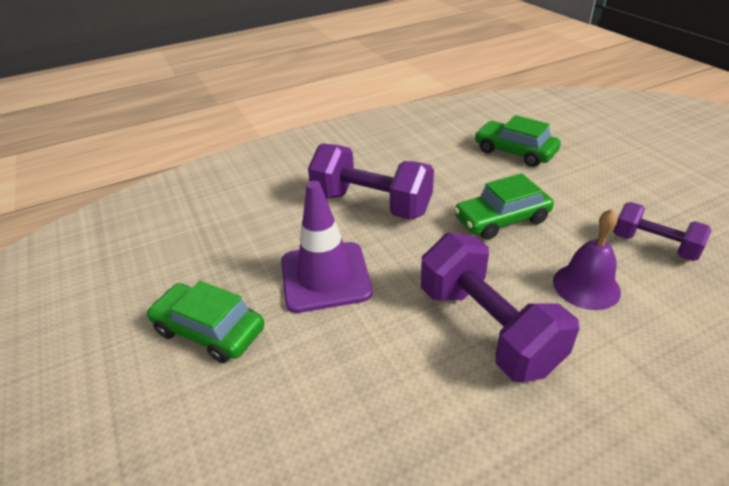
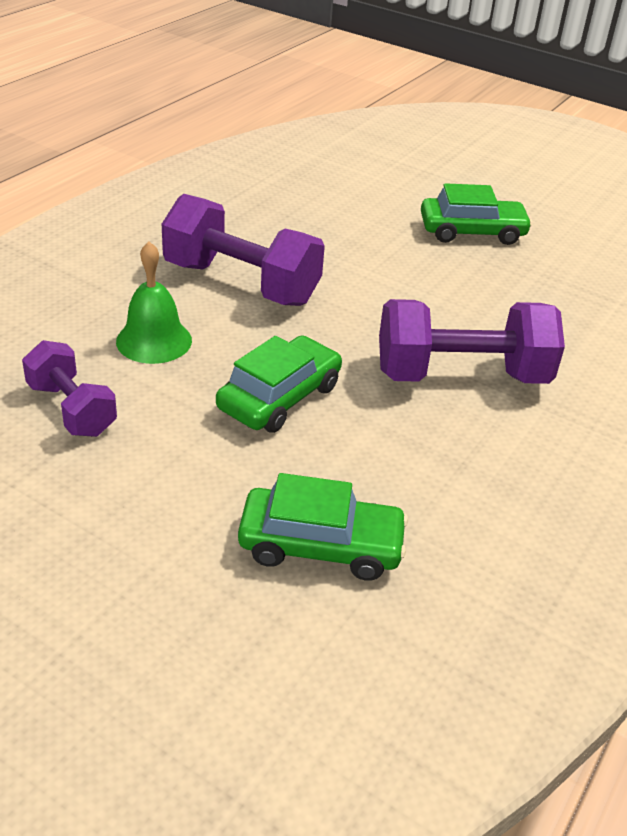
camera: 145 degrees right, 0 degrees up
purple traffic cone [281,181,373,313] -> none
purple bell [553,209,621,310] -> green bell [116,241,192,364]
purple dumbbell [613,202,712,261] -> purple dumbbell turned 45 degrees clockwise [22,340,117,437]

